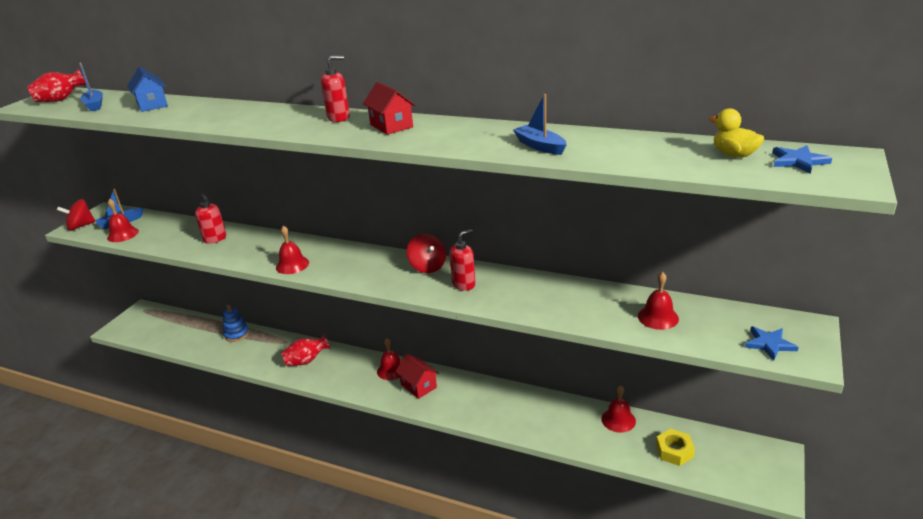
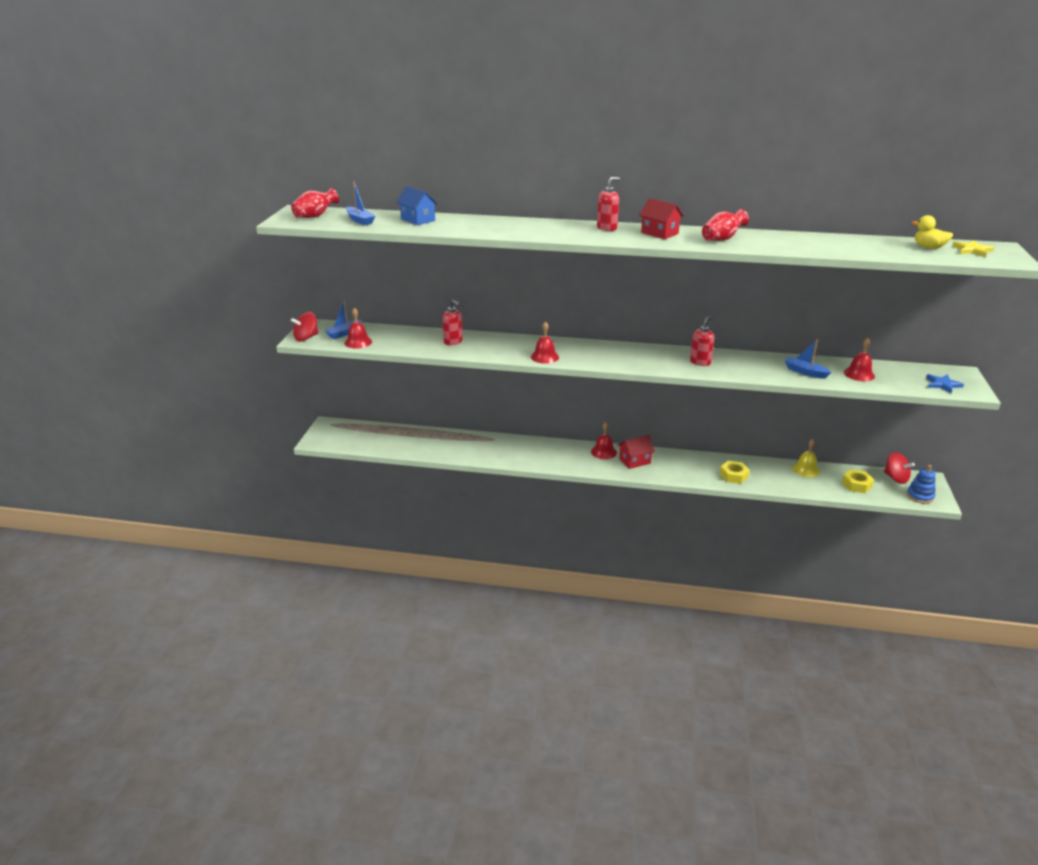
camera: 15 degrees left, 0 degrees up
blue stacking toy [223,305,249,342] -> blue stacking toy moved to [907,465,936,504]
red vase [281,334,331,366] -> red vase moved to [702,209,749,241]
red house [395,354,439,399] -> red house turned 60 degrees counterclockwise [618,435,655,469]
red spinning top [407,233,446,273] -> red spinning top moved to [884,452,915,484]
blue boat [513,94,567,155] -> blue boat moved to [785,339,831,379]
red bell [601,386,636,433] -> yellow bell [792,439,820,477]
blue star [772,145,832,174] -> yellow star [952,240,994,257]
none -> yellow nut [719,461,750,484]

